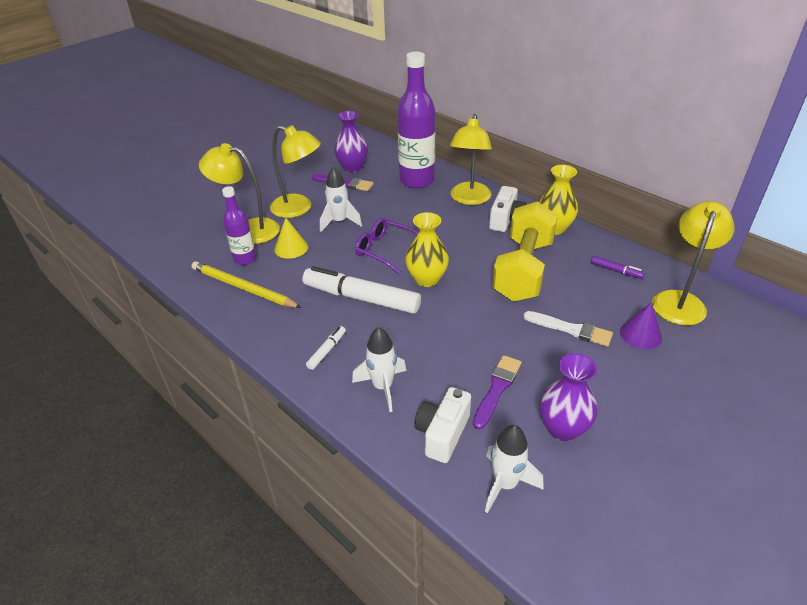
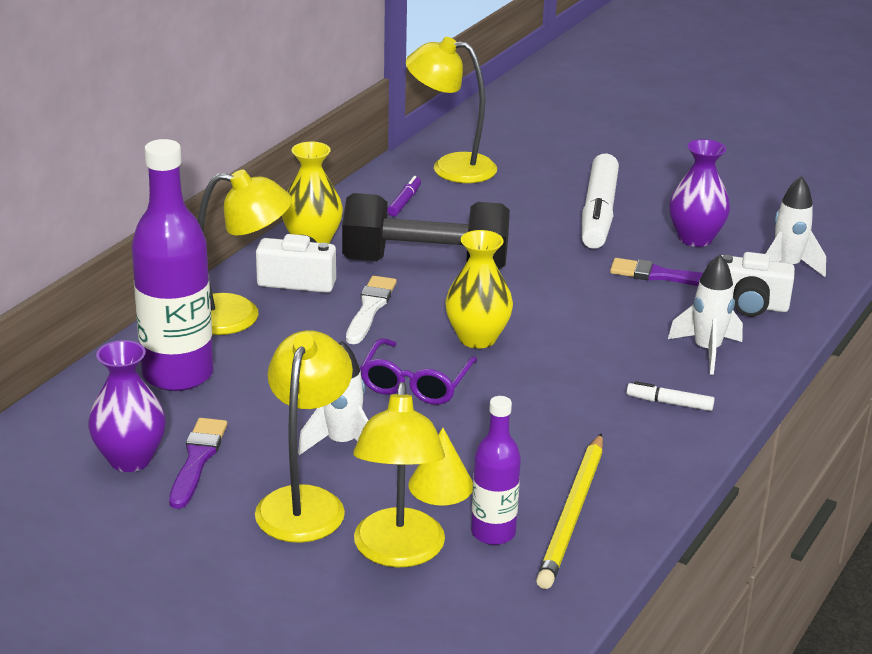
camera: 105 degrees left, 10 degrees down
white marker [303,266,421,314] -> white marker moved to [582,153,619,249]
yellow dumbbell [492,201,558,302] -> black dumbbell [342,193,510,269]
white brush [523,311,613,347] -> white brush moved to [346,276,397,344]
purple cone [620,302,662,349] -> none

